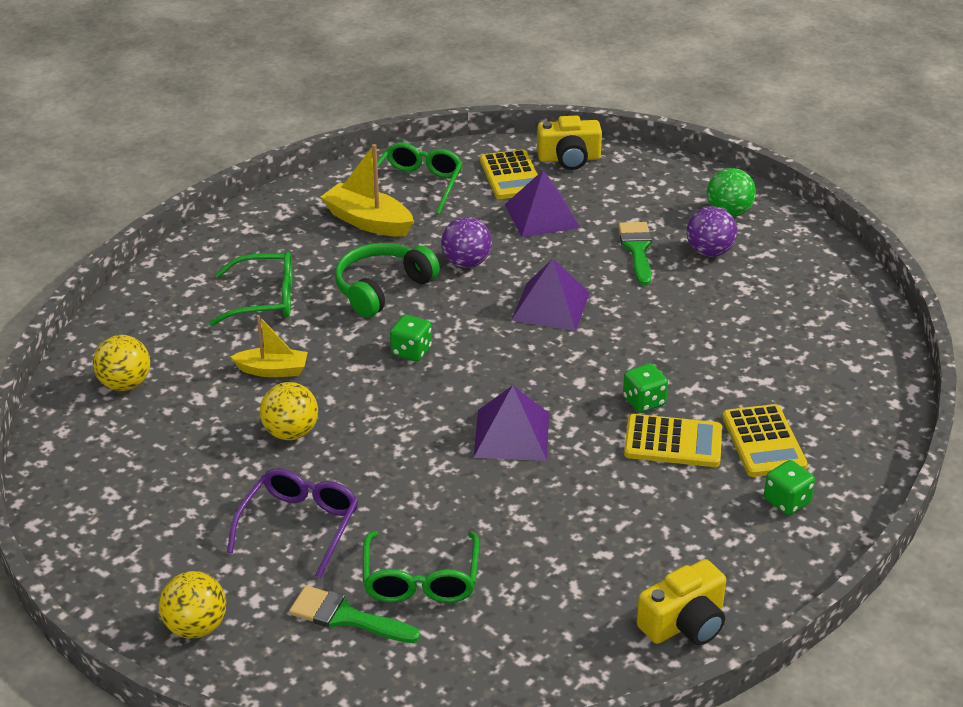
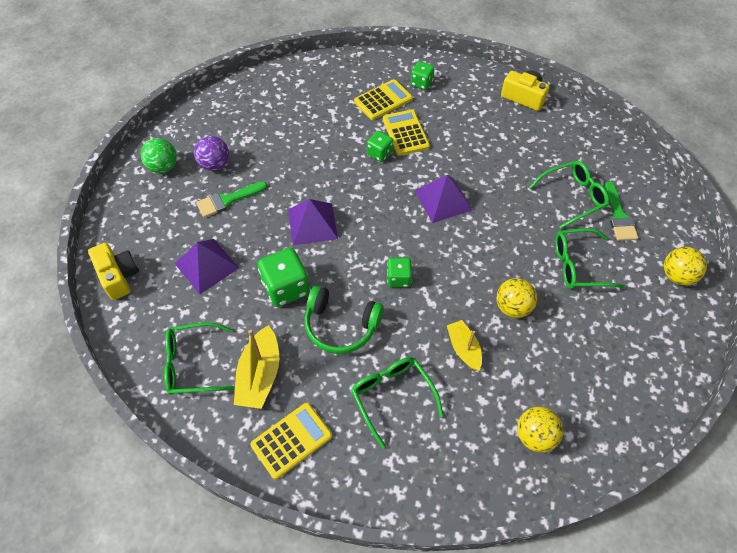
camera: 115 degrees left, 20 degrees up
purple glasses [227,468,359,578] -> green glasses [555,228,625,289]
purple ball [441,217,492,268] -> green dice [258,248,310,307]
yellow calculator [480,150,538,199] -> yellow calculator moved to [250,403,332,480]

